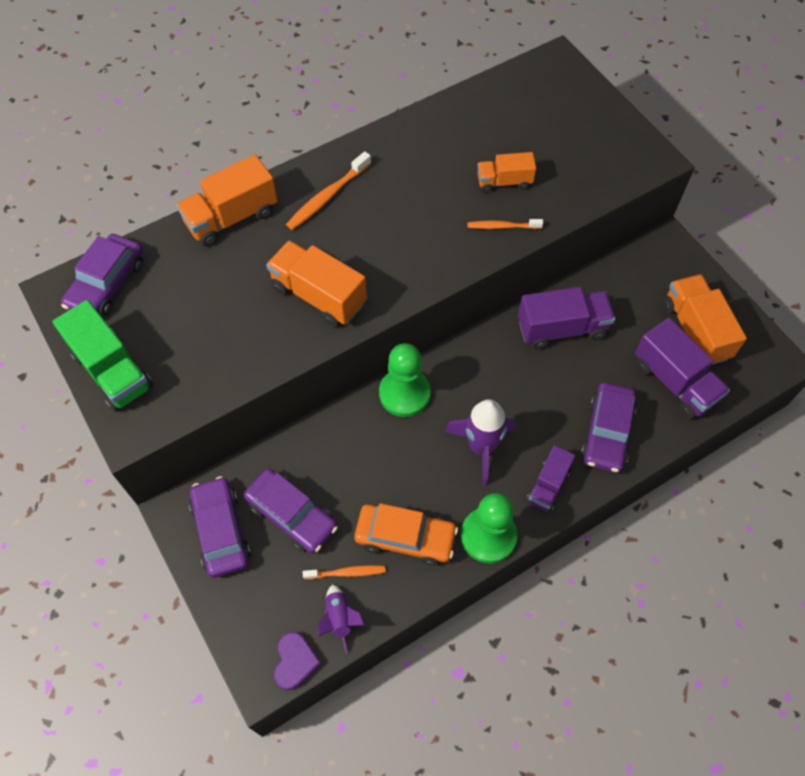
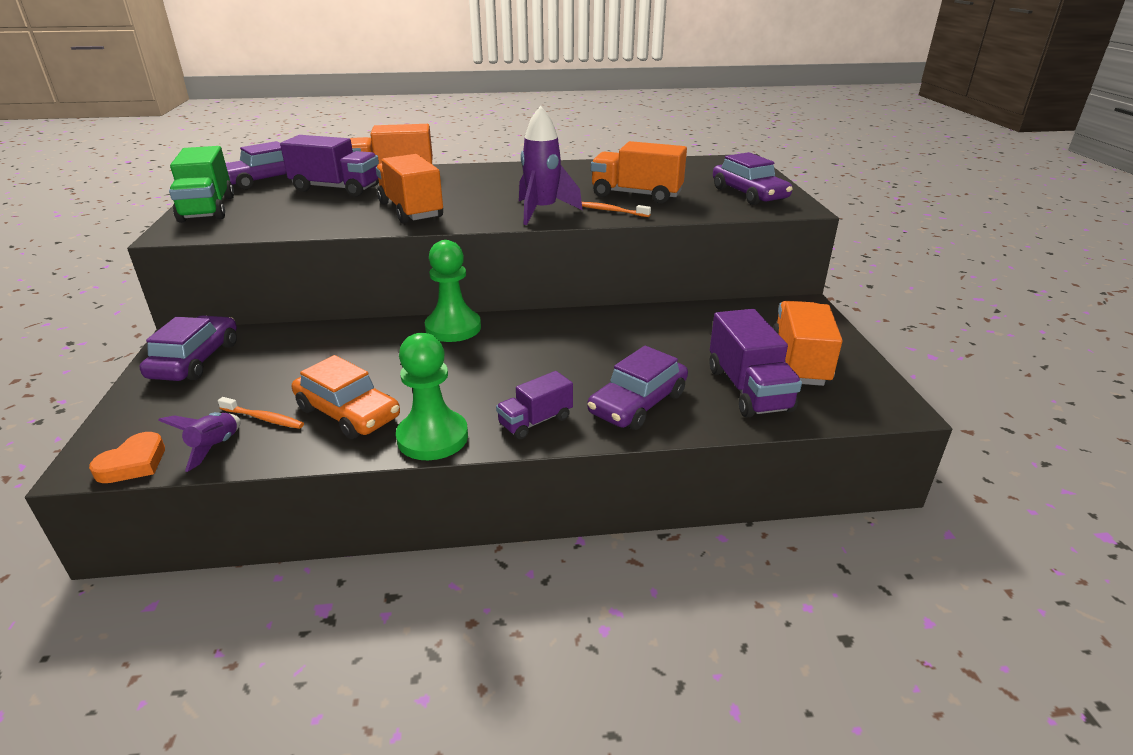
camera: 25 degrees right, 30 degrees down
purple car [244,469,338,554] -> purple car moved to [713,152,793,205]
purple heart [274,632,321,690] -> orange heart [89,432,165,483]
orange toothbrush [286,151,371,230] -> none
purple rocket [445,399,516,486] -> purple rocket moved to [519,106,583,225]
orange truck [477,152,536,193] -> orange truck [591,141,687,204], size x1.64
purple truck [518,287,615,349] -> purple truck moved to [280,135,379,197]

